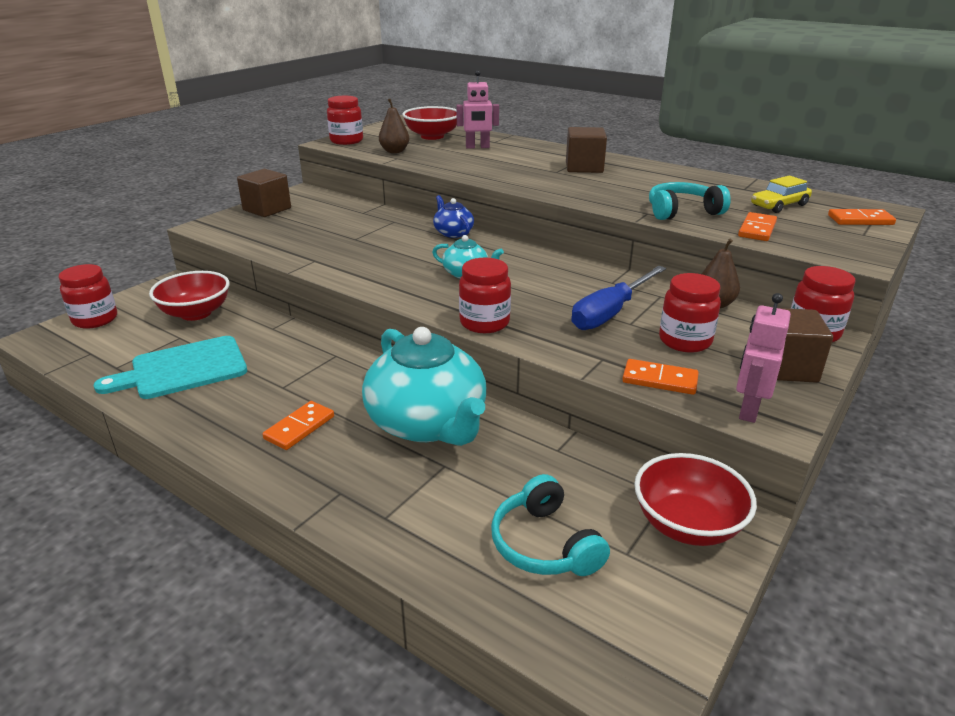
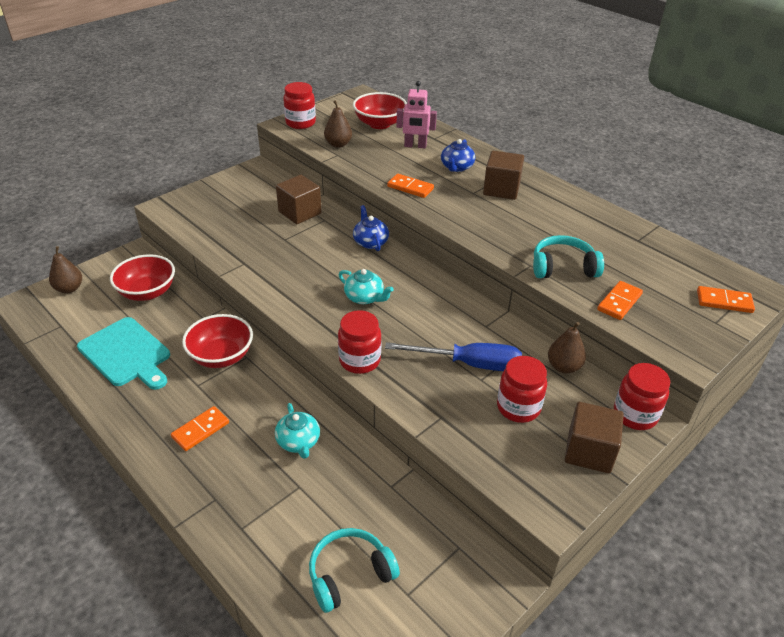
camera: 10 degrees right, 10 degrees up
red jar [59,264,117,329] -> brown pear [49,246,82,293]
turquoise cutting board [94,336,247,399] -> turquoise cutting board turned 120 degrees counterclockwise [77,317,170,390]
brown cube [237,169,291,217] -> brown cube moved to [276,175,322,224]
turquoise teapot [362,327,486,446] -> turquoise teapot [275,403,320,459], size x0.46
turquoise headphones [491,474,610,576] -> turquoise headphones turned 75 degrees clockwise [309,528,400,613]
blue screwdriver [572,266,666,330] -> blue screwdriver turned 135 degrees counterclockwise [385,342,522,371]
orange domino [622,359,699,395] -> orange domino moved to [387,174,434,198]
red bowl [634,453,757,546] -> red bowl moved to [182,314,253,368]
pink robot [736,293,791,423] -> none
yellow car [751,175,812,213] -> none
none -> blue teapot [441,139,475,172]

